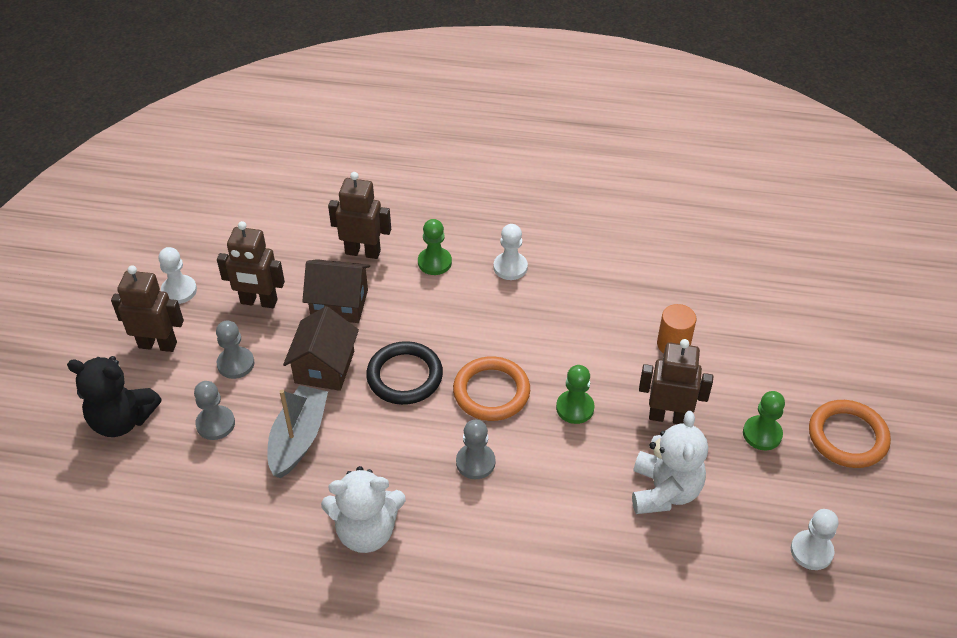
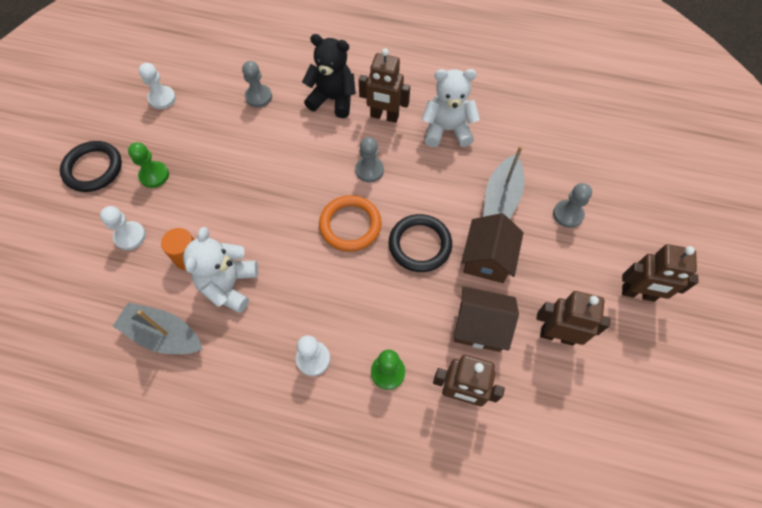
camera: 175 degrees left, 15 degrees up
black teddy bear [67,356,162,437] -> black teddy bear moved to [302,34,356,118]
white pawn [158,247,197,304] -> white pawn moved to [100,206,146,250]
grey pawn [216,320,254,379] -> grey pawn moved to [242,61,272,108]
green pawn [556,365,595,424] -> none
white teddy bear [632,411,708,514] -> white teddy bear moved to [183,227,258,313]
brown robot [639,339,713,424] -> brown robot moved to [359,48,410,123]
orange ring [809,400,891,468] -> black ring [60,141,122,192]
none -> grey boat [113,303,202,354]

